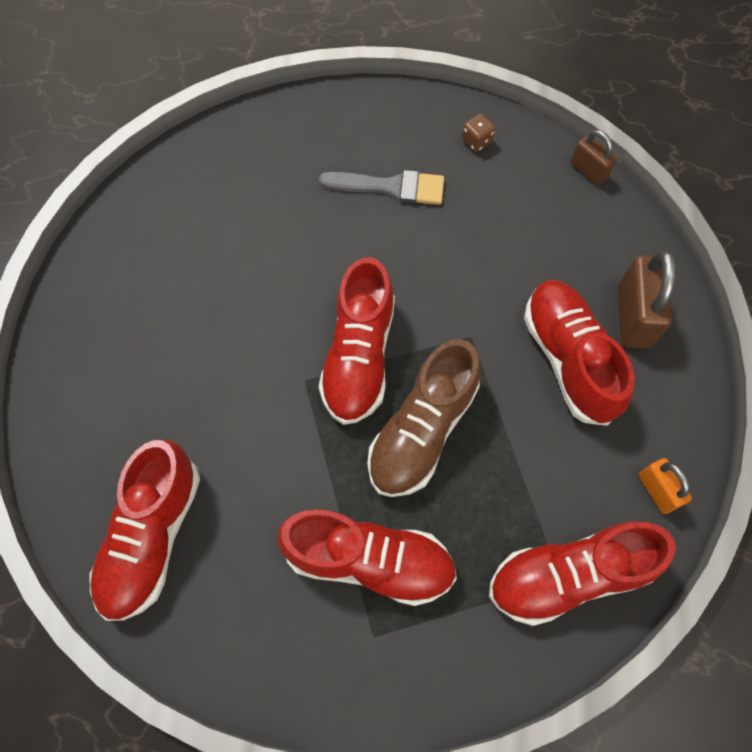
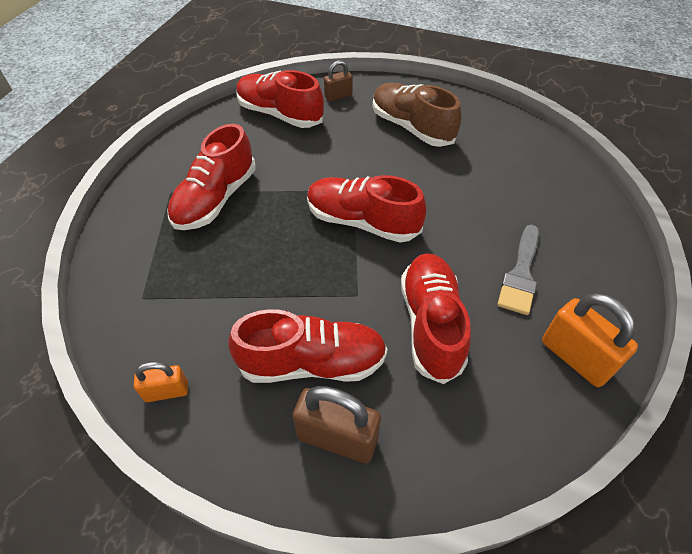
camera: 105 degrees right, 15 degrees down
brown shoe [367,339,480,497] -> brown shoe moved to [373,83,461,147]
brown dice [462,114,496,152] -> orange padlock [542,293,638,387]
red shoe [489,521,676,626] -> red shoe moved to [401,253,471,384]
brown padlock [571,130,617,185] -> brown padlock moved to [324,60,353,101]

